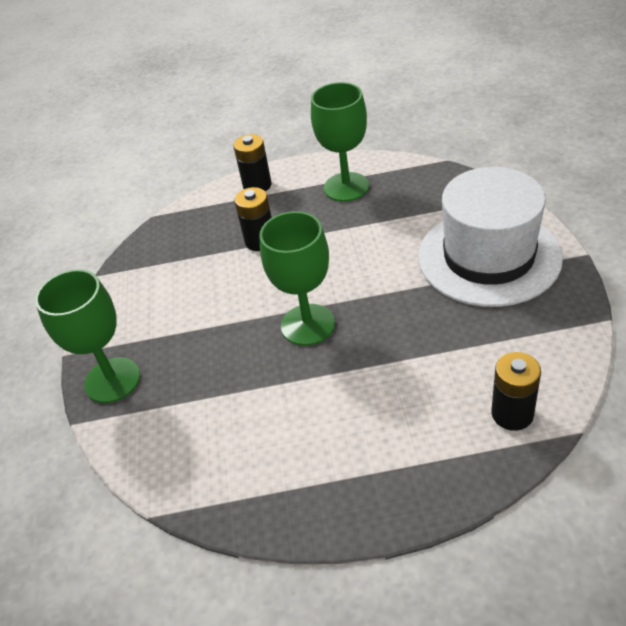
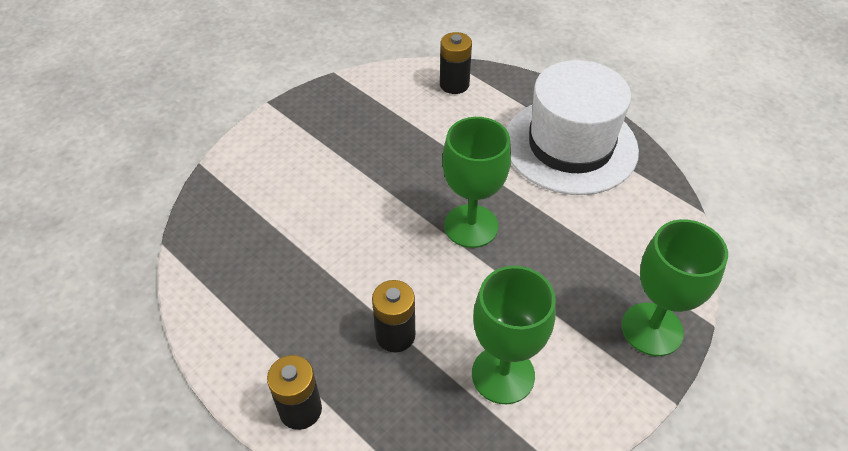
camera: 135 degrees left, 5 degrees up
green goblet [311,82,369,202] -> green goblet moved to [472,266,556,404]
white hat [418,167,563,307] -> white hat moved to [506,60,639,195]

